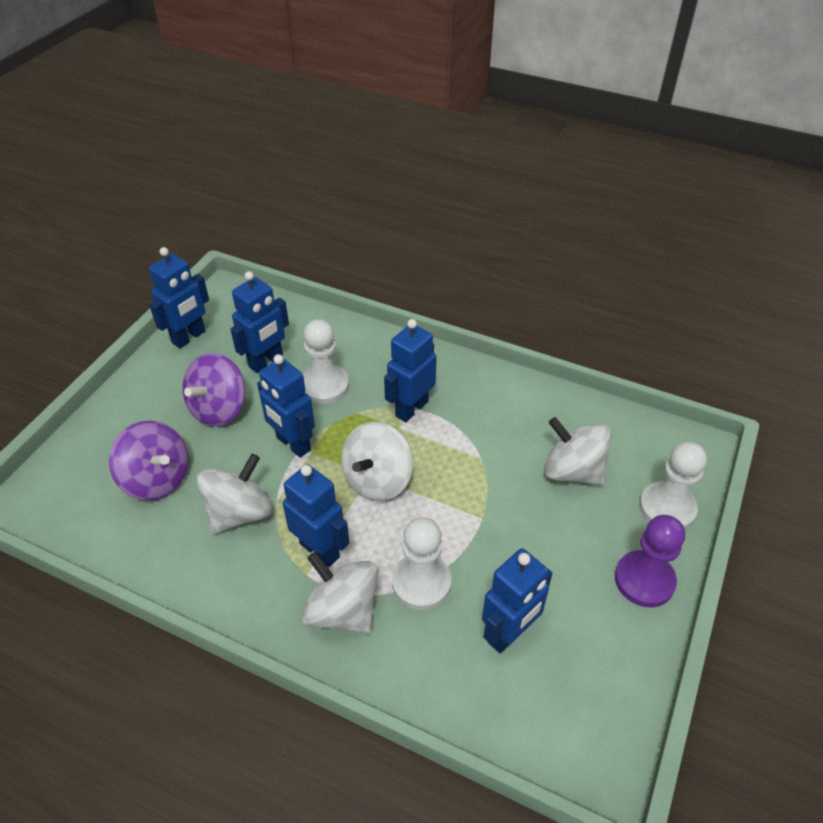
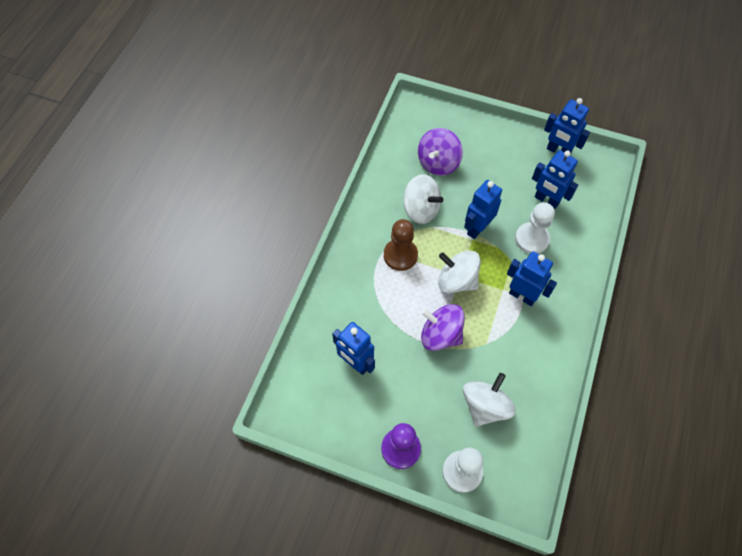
camera: 85 degrees right, 15 degrees up
purple spinning top [183,353,245,427] -> purple spinning top moved to [421,304,465,351]
blue robot [283,464,349,567] -> brown pawn [384,219,418,271]
white spinning top [302,552,378,634] -> none
white pawn [392,517,451,610] -> none

